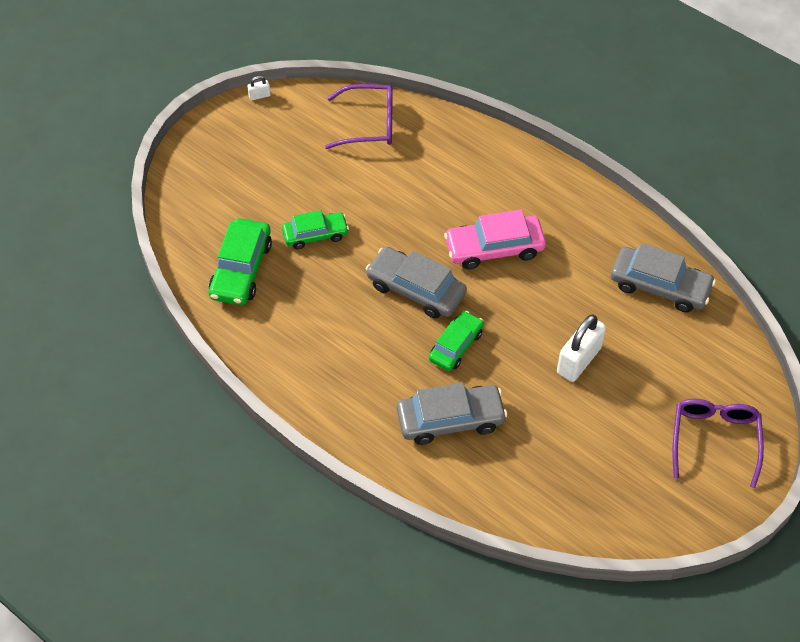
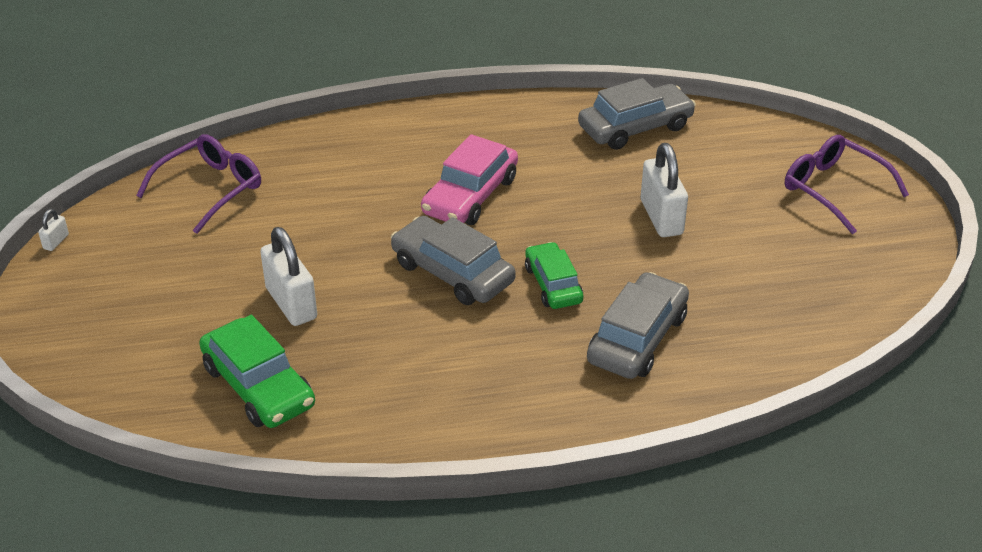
camera: 50 degrees left, 15 degrees down
green car [282,210,349,249] -> white padlock [260,227,317,326]
grey car [366,247,467,319] -> grey car turned 60 degrees clockwise [391,216,516,305]

